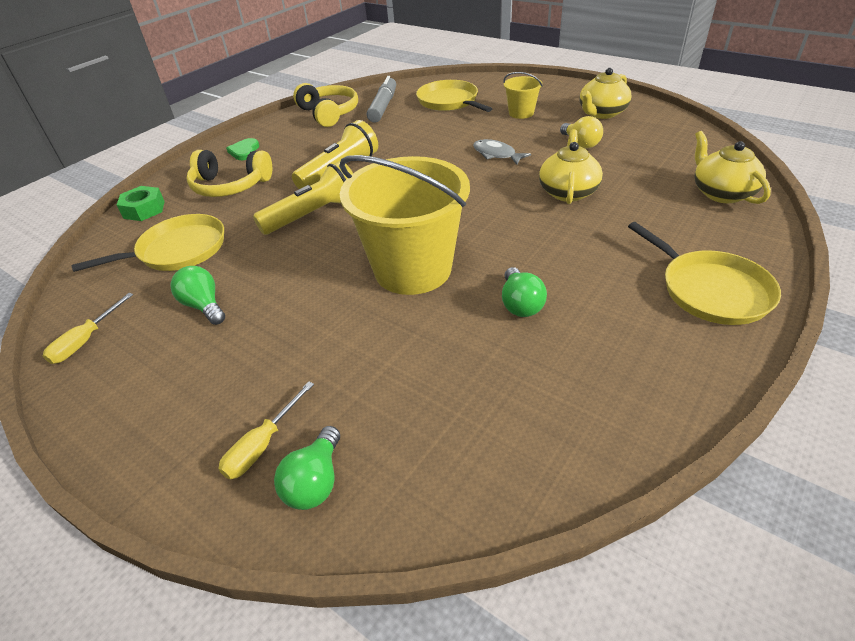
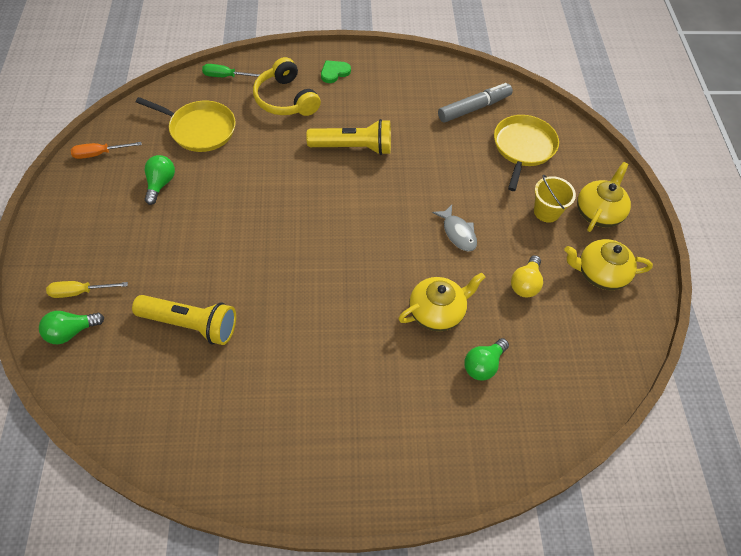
camera: 45 degrees right, 15 degrees up
yellow screwdriver [43,293,133,364] -> orange screwdriver [71,142,142,159]
green nut [117,186,165,221] -> green screwdriver [202,64,261,77]
yellow flashlight [253,161,353,235] -> yellow flashlight moved to [132,295,236,345]
yellow headphones [293,83,358,127] -> none
yellow bucket [339,155,470,295] -> none
grey fish [473,139,531,165] -> grey fish turned 150 degrees clockwise [432,205,477,251]
green light bulb [502,267,547,317] -> green light bulb moved to [464,338,509,381]
yellow pan [628,222,781,325] -> none
yellow teapot [694,131,771,204] -> yellow teapot moved to [577,162,631,232]

